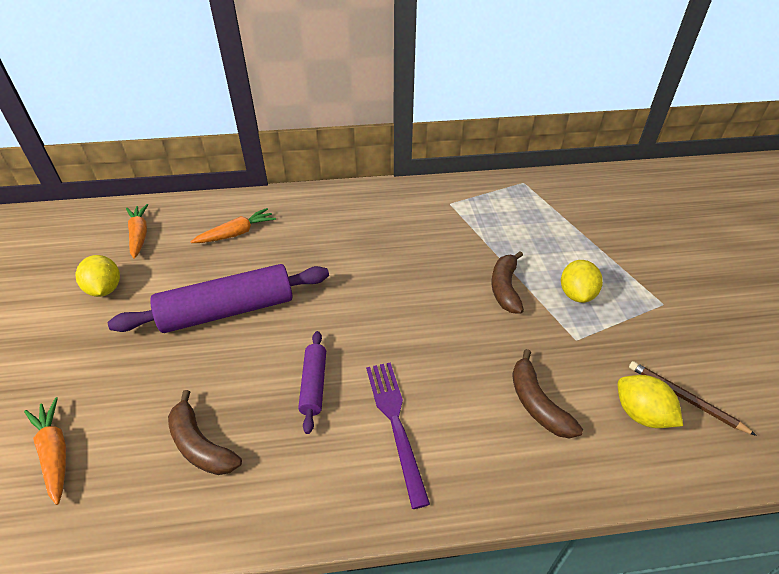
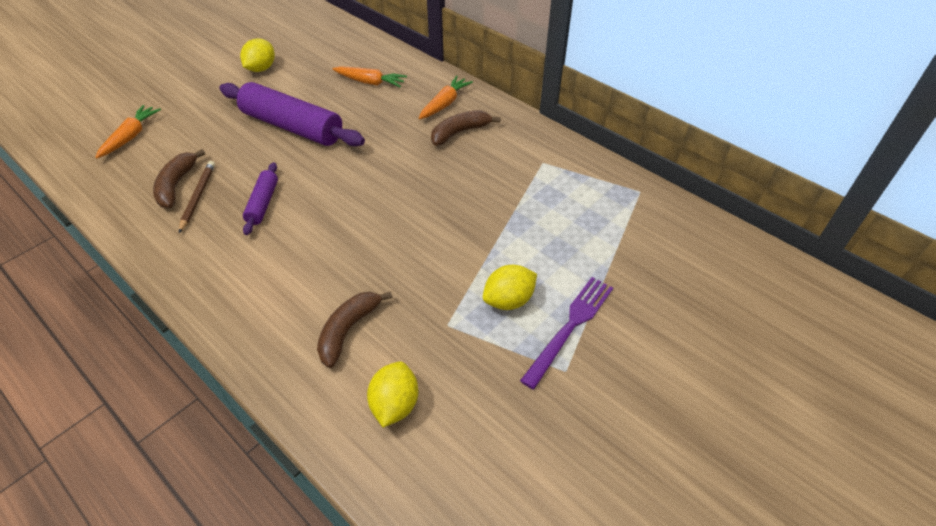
camera: 50 degrees right, 5 degrees up
orange carrot [126,204,148,259] -> orange carrot moved to [418,76,473,120]
purple rolling pin [298,331,326,434] -> purple rolling pin turned 45 degrees counterclockwise [243,162,278,235]
purple fork [366,362,430,509] -> purple fork moved to [520,277,613,390]
brown banana [492,251,524,314] -> brown banana moved to [431,110,501,146]
brown pencil [629,361,757,436] -> brown pencil moved to [179,161,215,233]

